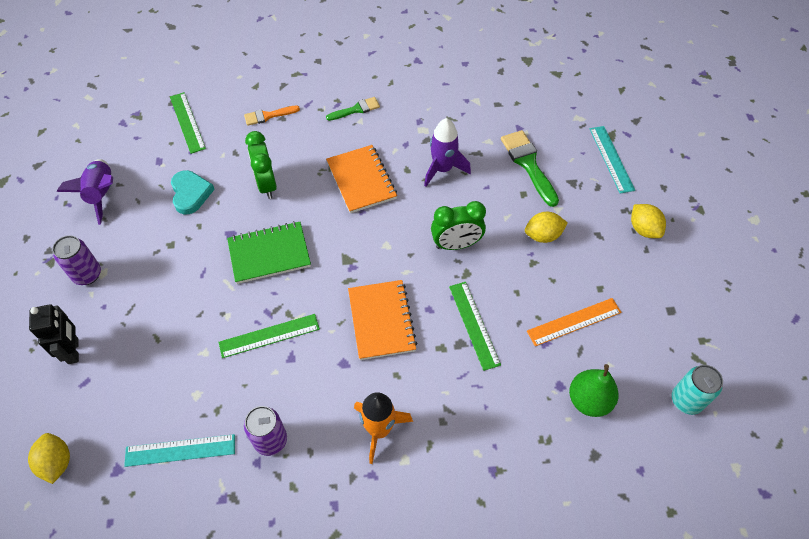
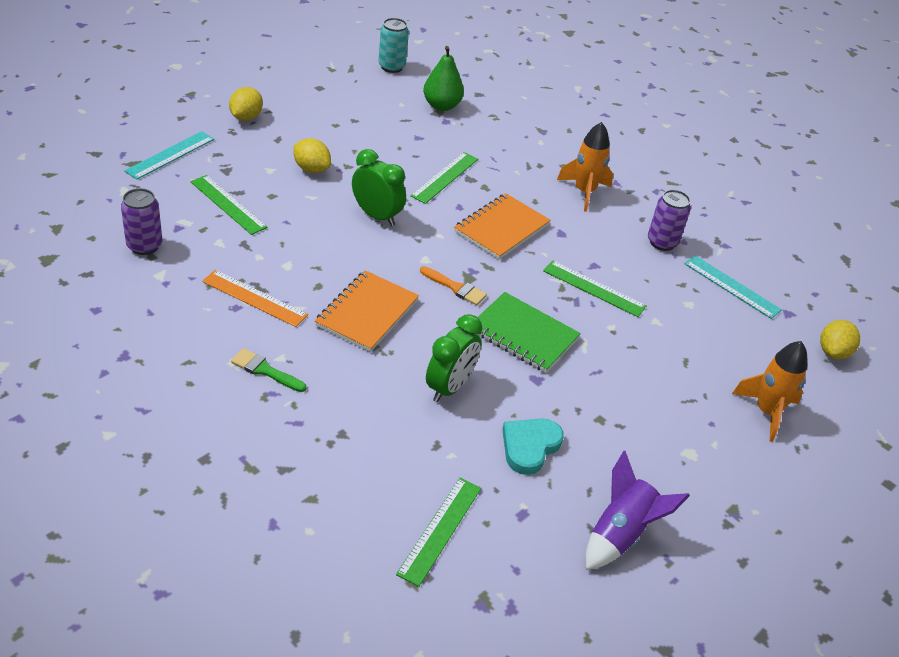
camera: 135 degrees left, 15 degrees down
black robot [29,304,79,364] -> orange rocket [732,341,807,442]
purple can [52,235,101,285] -> purple can moved to [121,188,162,255]
orange brush [244,106,300,126] -> orange brush moved to [420,266,487,306]
purple rocket [424,118,471,187] -> none
green brush [501,130,559,207] -> green ruler [190,175,268,235]
orange ruler [527,298,622,346] -> orange ruler moved to [202,270,308,327]

